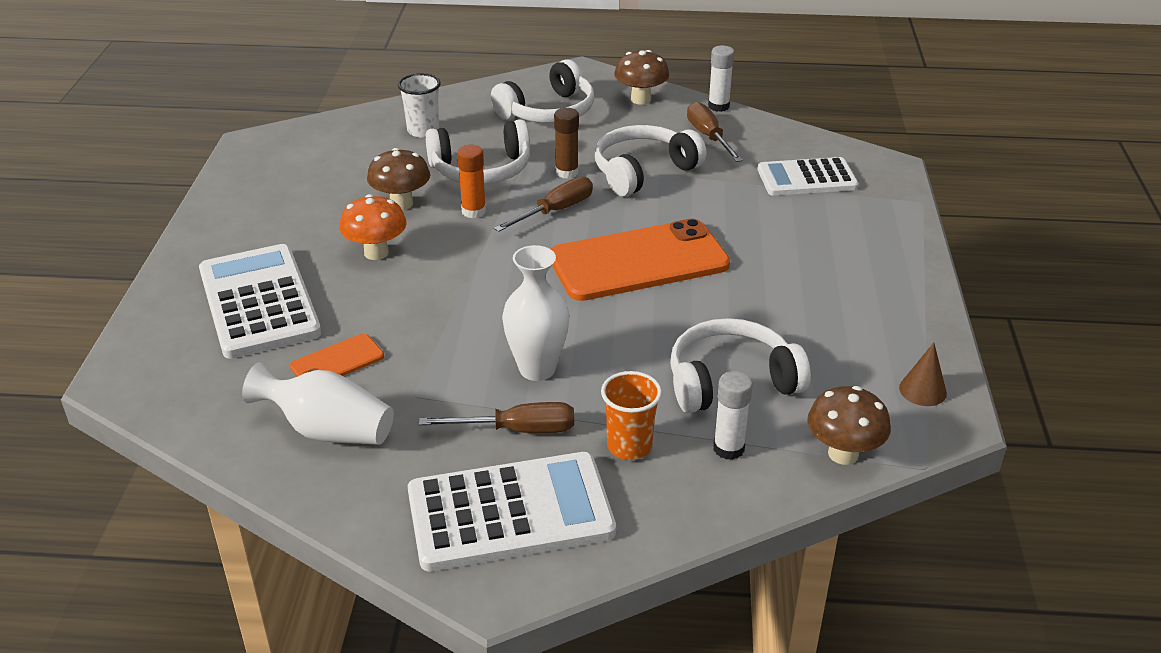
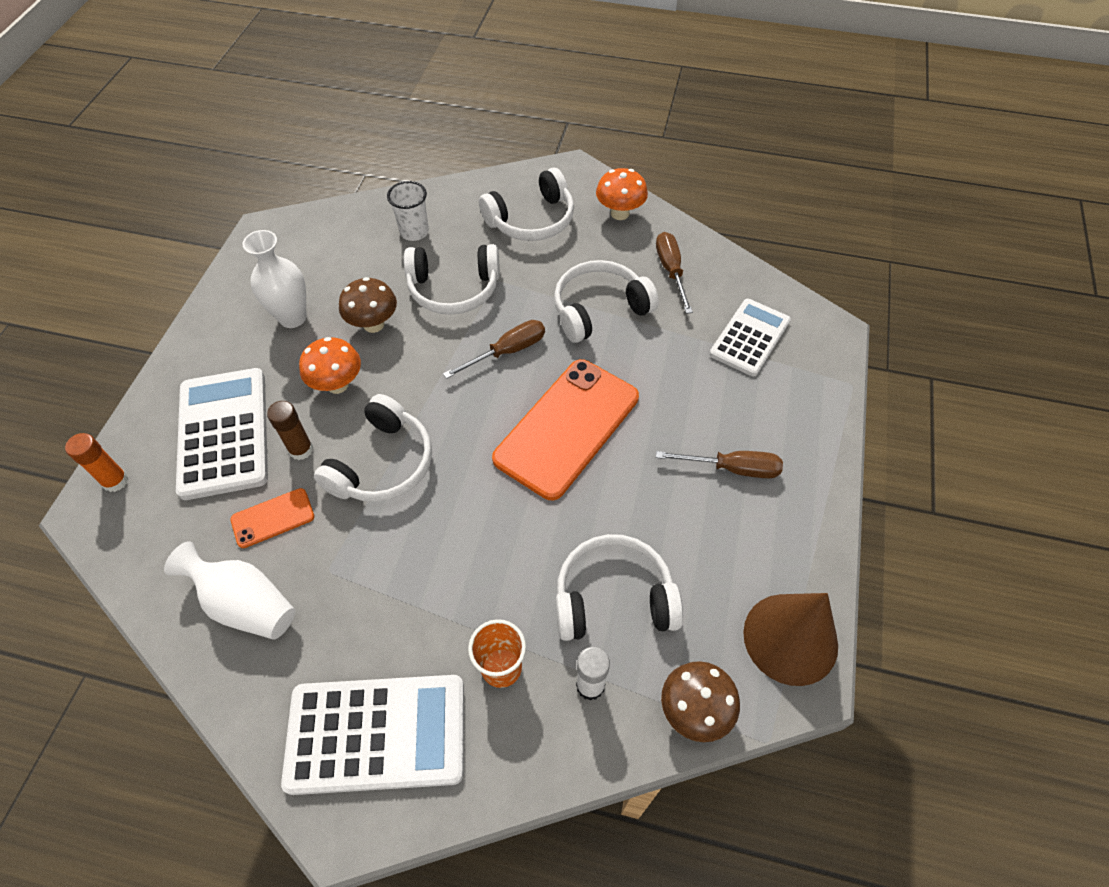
camera: 10 degrees right, 20 degrees up
brown screwdriver [419,402,574,433] -> brown screwdriver moved to [656,451,783,478]
orange glue stick [457,145,486,218] -> orange glue stick moved to [65,433,128,492]
white vase [502,245,570,381] -> white vase moved to [243,230,307,328]
orange phone [551,219,730,301] -> orange phone turned 45 degrees counterclockwise [492,359,639,500]
brown glue stick [554,108,579,179] -> brown glue stick moved to [267,401,313,460]
brown mushroom [614,50,669,105] -> orange mushroom [596,168,648,220]
white glue stick [708,46,734,112] -> none
white calculator [757,157,859,196] -> white calculator turned 120 degrees clockwise [710,299,791,376]
brown cone [899,343,947,406] -> brown cone [743,593,838,686], size x2.13
none -> white headphones [314,394,432,502]

